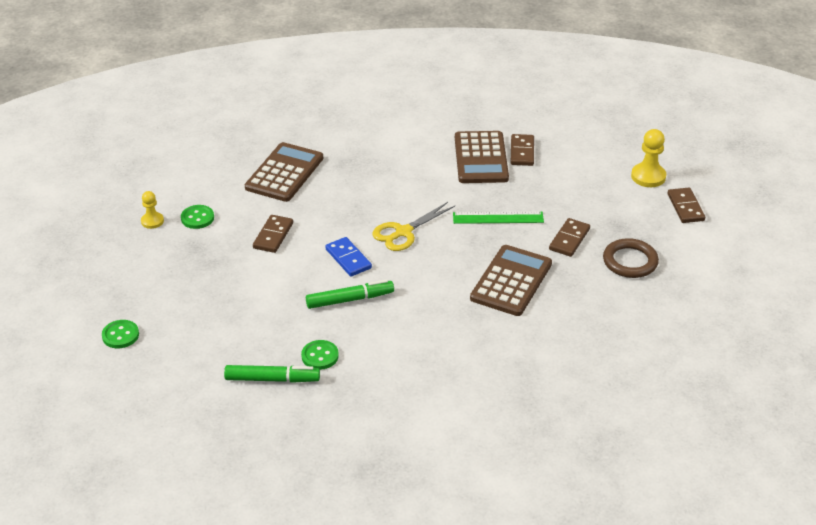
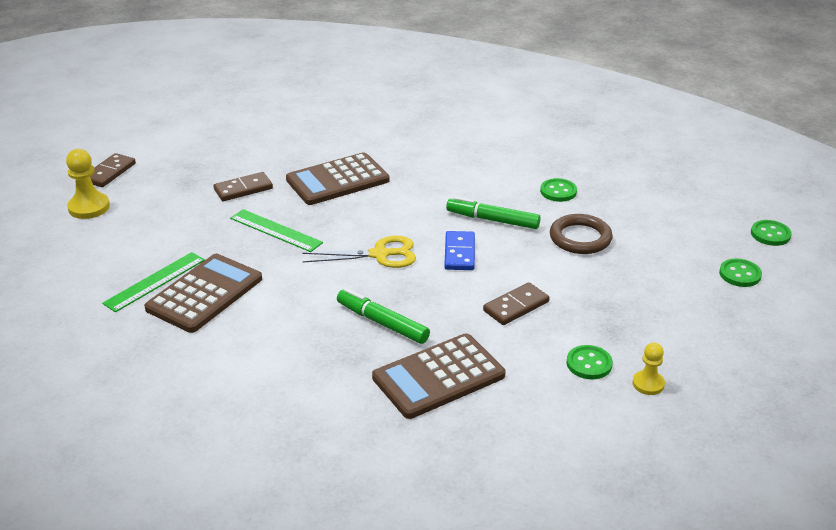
camera: 145 degrees left, 5 degrees down
green marker [224,365,320,383] -> green marker moved to [337,288,430,344]
brown domino [511,134,534,166] -> green ruler [102,252,205,312]
brown ring [603,238,659,278] -> brown ring moved to [550,214,613,254]
none -> green button [751,220,792,246]

